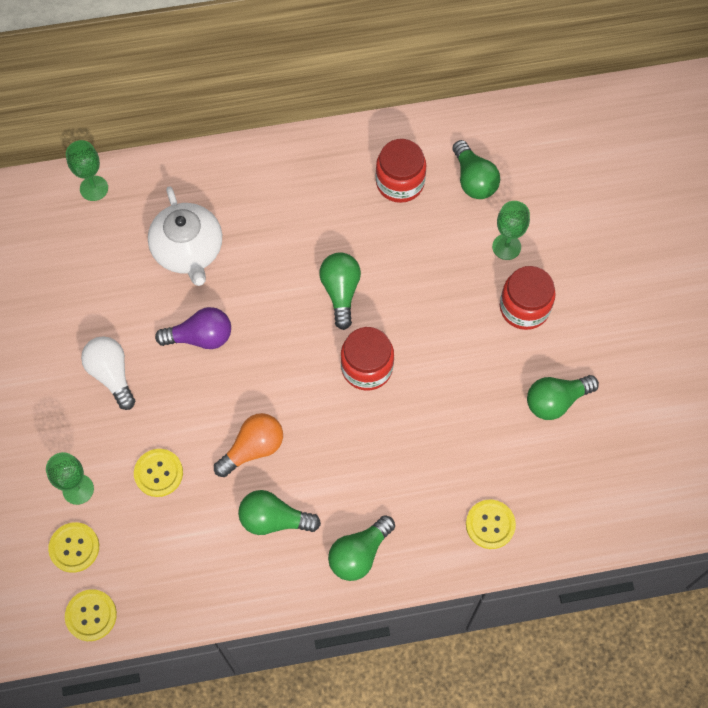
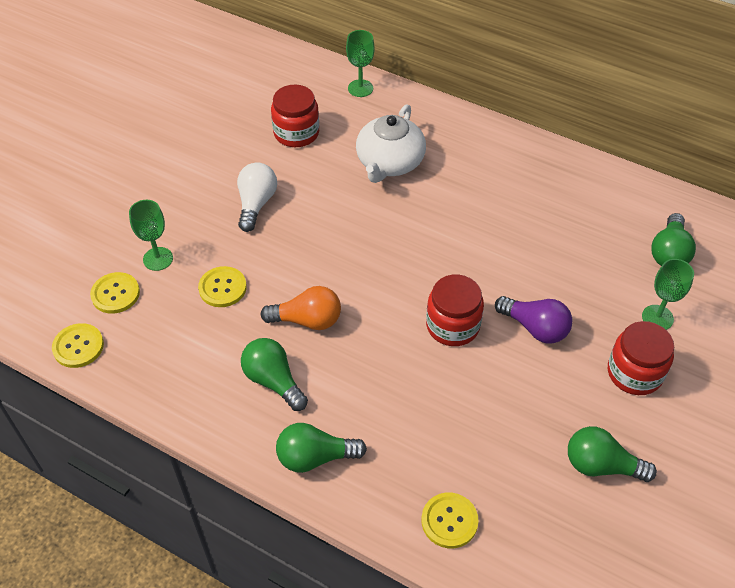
camera: 40 degrees right, 15 degrees down
purple light bulb [155,307,231,349] -> purple light bulb moved to [495,296,572,343]
green light bulb [319,252,361,330] -> none
red jar [376,139,426,203] -> red jar moved to [271,85,319,147]

